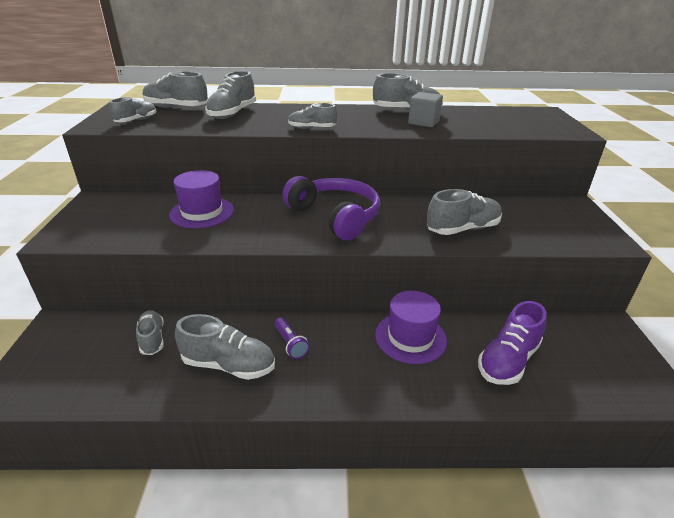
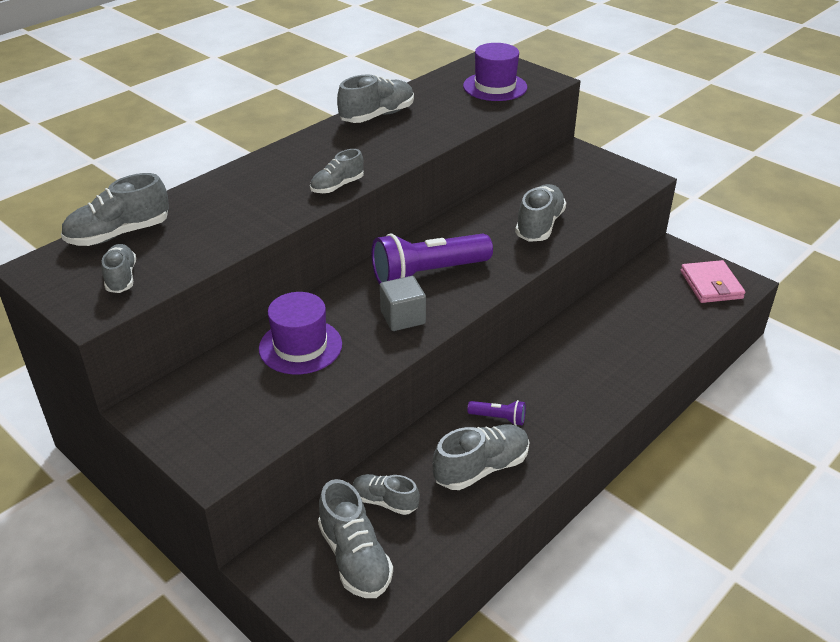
camera: 45 degrees left, 5 degrees up
grey shoe [205,71,256,119] -> grey shoe moved to [318,479,393,598]
purple headphones [282,176,380,240] -> purple flashlight [371,234,493,284]
purple hat [375,291,447,364] -> purple hat moved to [463,43,527,101]
grey cube [408,92,443,127] -> grey cube moved to [380,276,426,331]
purple shoe [478,301,546,385] -> none
none -> pink wallet [681,260,745,303]

